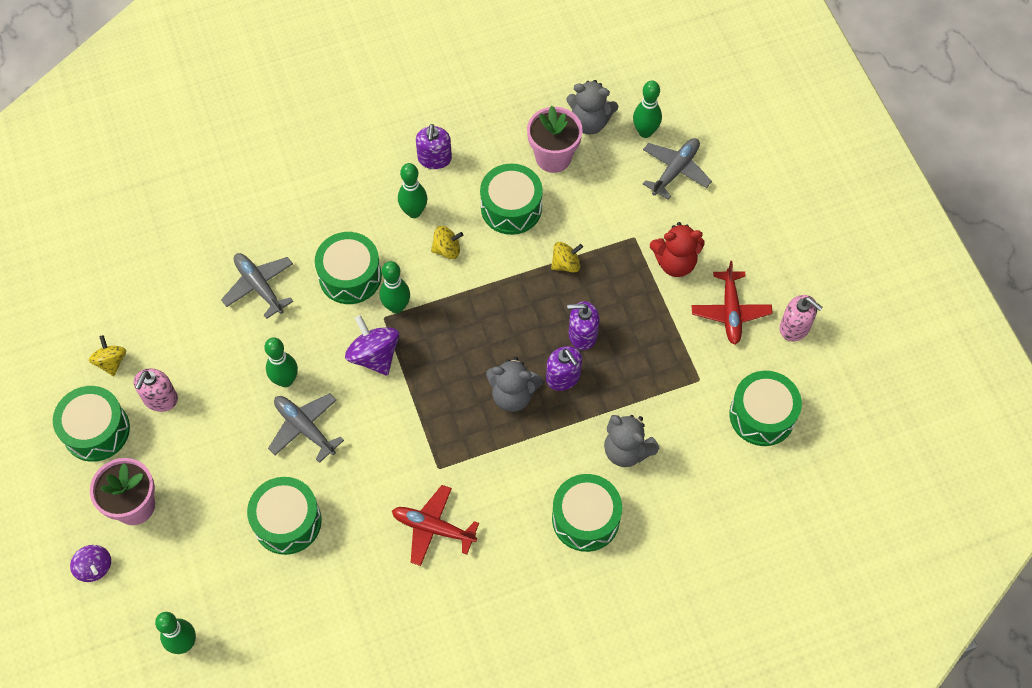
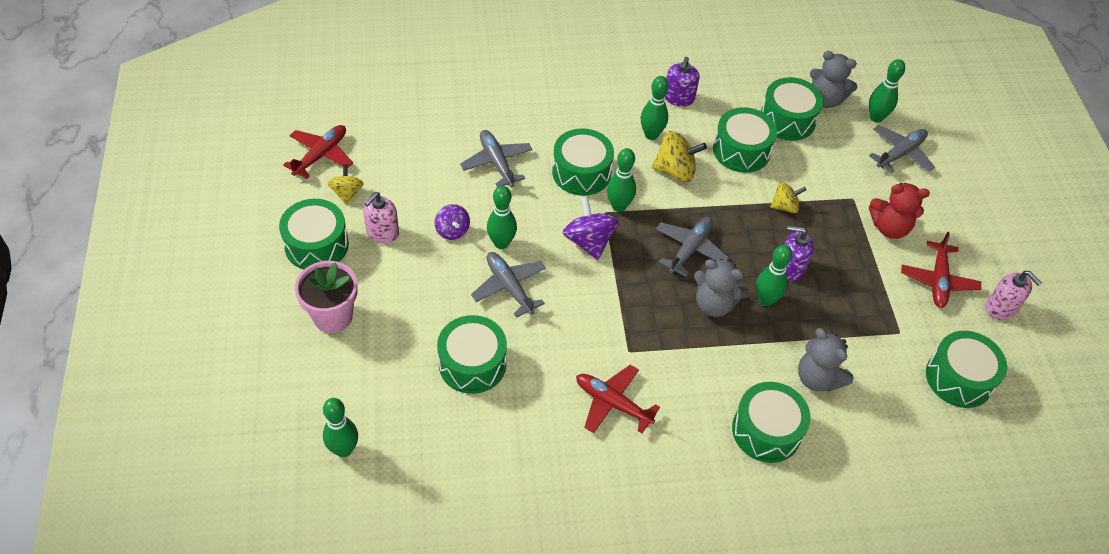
camera: 10 degrees right, 10 degrees down
purple spinning top [70,545,111,582] -> purple spinning top moved to [435,204,470,240]
yellow spinning top [431,226,463,259] -> yellow spinning top [652,131,707,182], size x1.57
pink flower pot [527,106,583,173] -> green drum [761,77,824,141]
purple soap dispenser [546,346,582,391] -> green bowling pin [756,245,792,306]
none -> red plane [283,125,353,179]
none -> grey plane [656,217,729,277]

